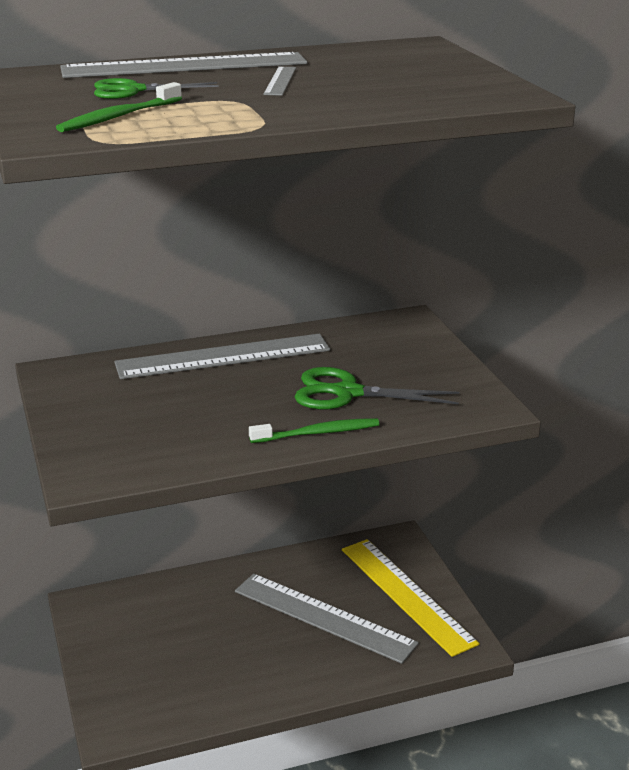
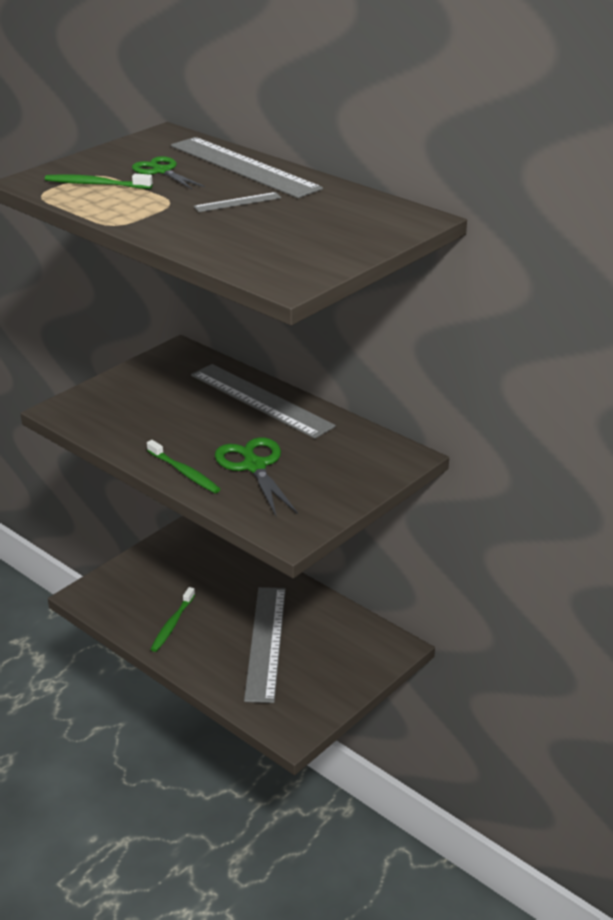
camera: 60 degrees right, 5 degrees up
yellow ruler [342,539,480,657] -> none
none -> green toothbrush [151,587,195,652]

